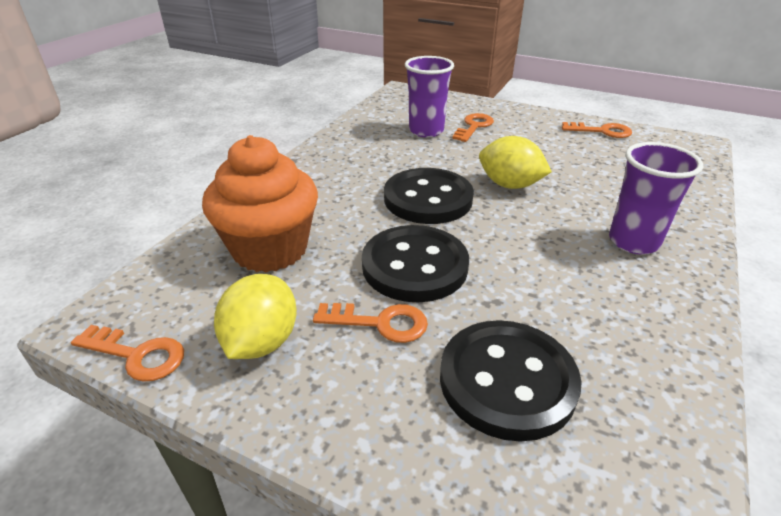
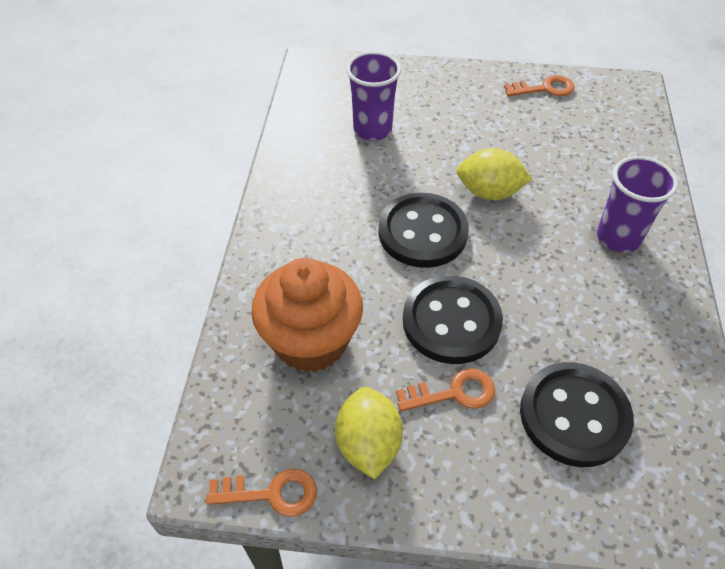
camera: 20 degrees left, 15 degrees up
orange key [452,113,494,142] -> none

